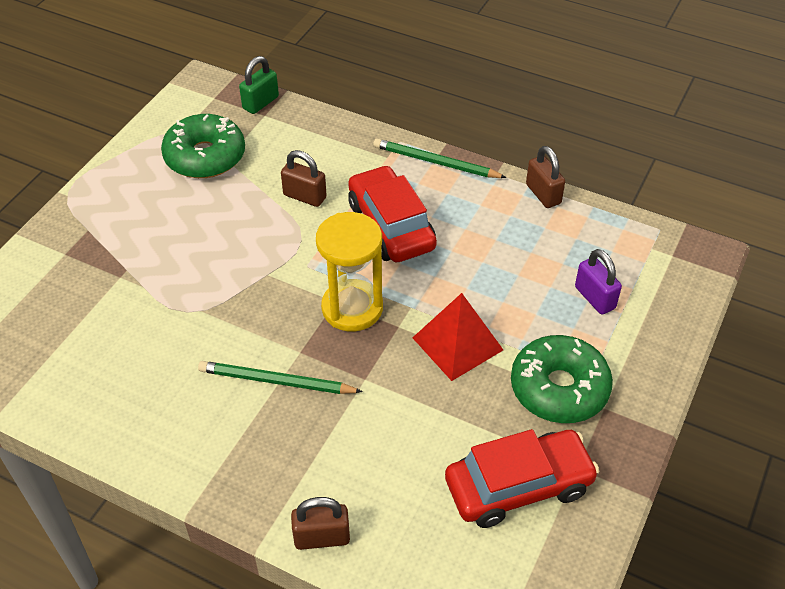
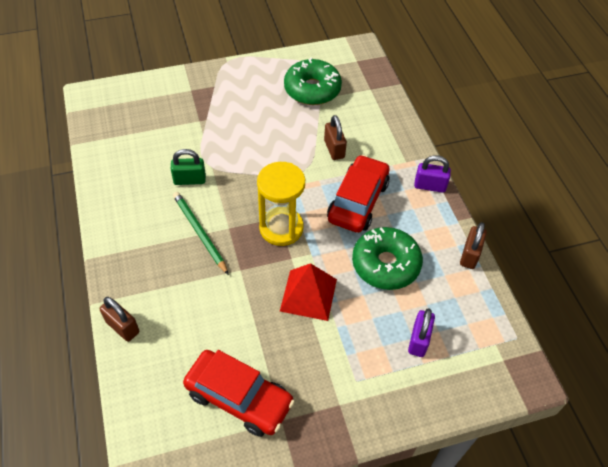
camera: 45 degrees right, 5 degrees up
green padlock [239,56,279,114] -> green padlock moved to [171,149,206,185]
green pencil [373,138,507,178] -> purple padlock [414,155,451,193]
green donut [511,335,613,423] -> green donut moved to [352,227,423,290]

